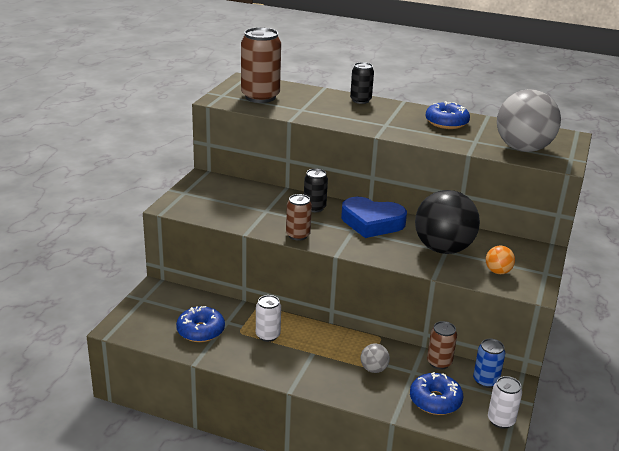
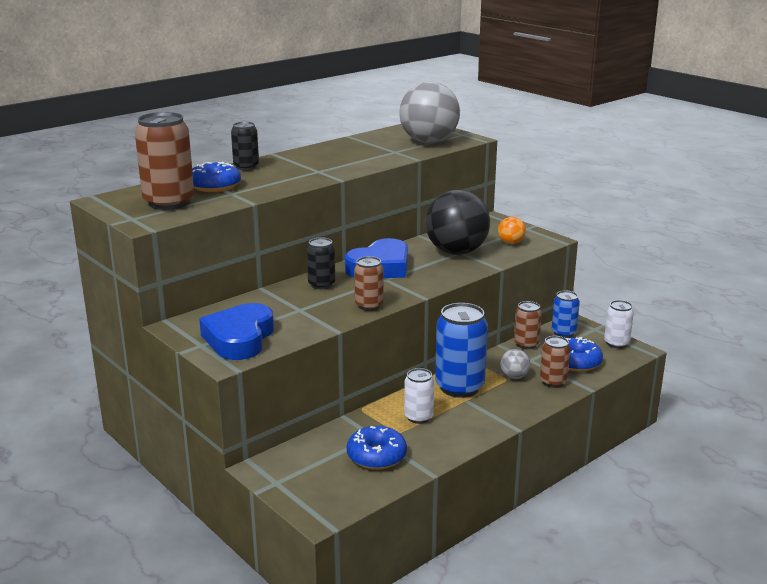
camera: 60 degrees left, 5 degrees down
blue donut [426,101,470,129] -> blue donut moved to [192,162,241,192]
none -> blue heart [199,303,274,360]
none -> blue can [435,303,488,398]
none -> brown can [540,336,570,388]

